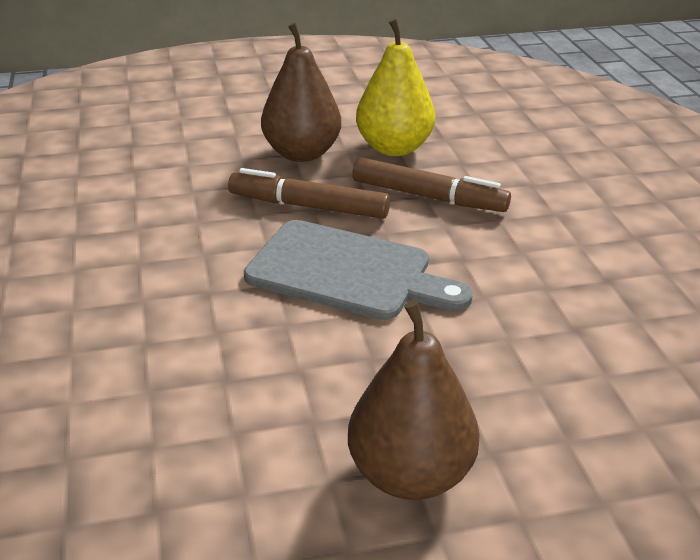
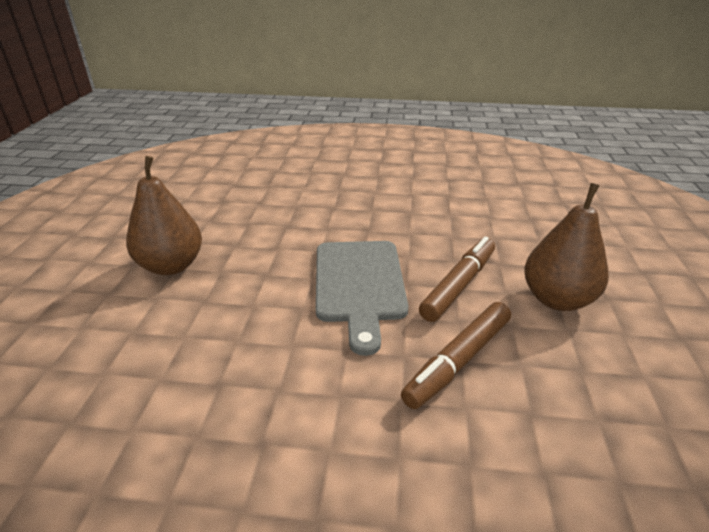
camera: 110 degrees right, 0 degrees up
grey cutting board [244,220,473,320] -> grey cutting board turned 45 degrees counterclockwise [316,241,408,356]
yellow pear [356,19,435,156] -> none

